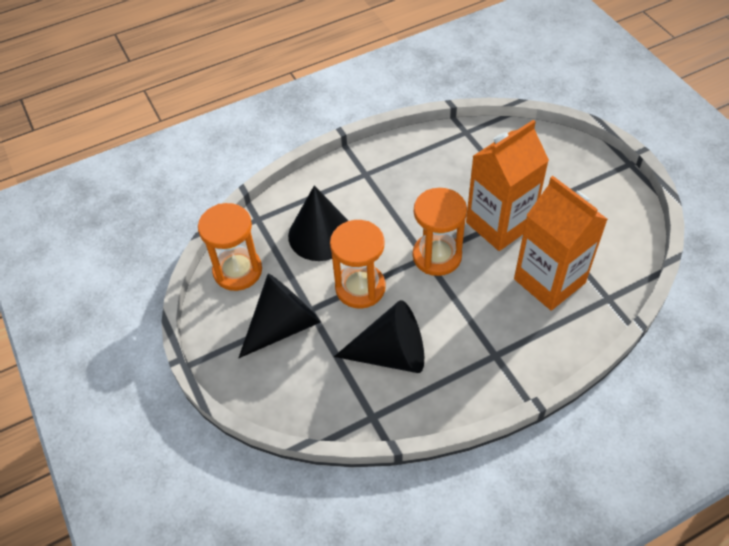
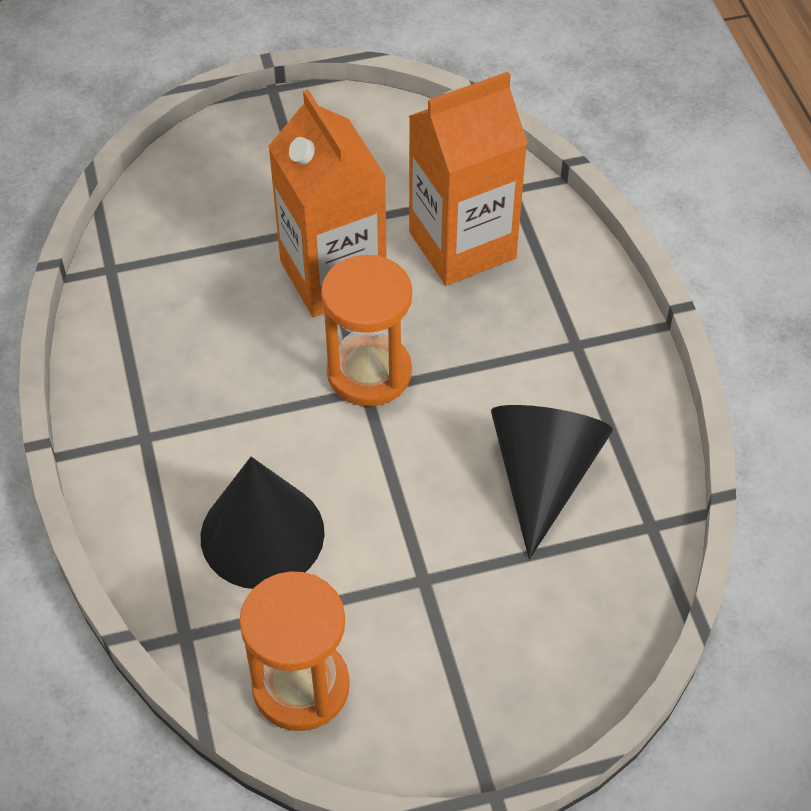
camera: 80 degrees left, 0 degrees up
black cone [239,274,321,358] -> none
orange hourglass [330,220,386,309] -> none

